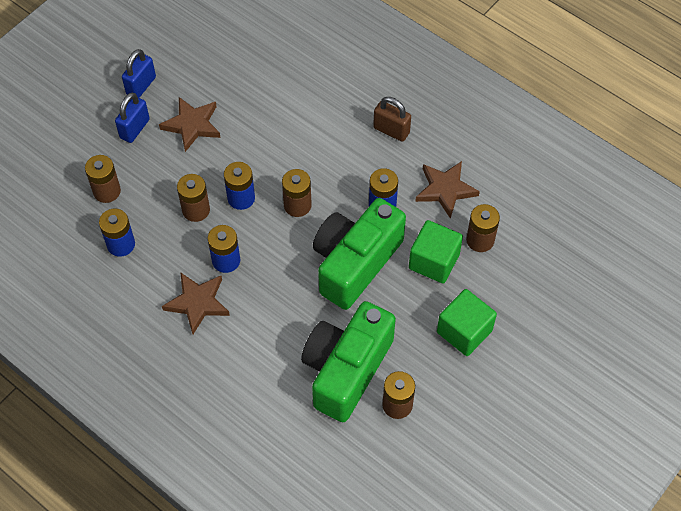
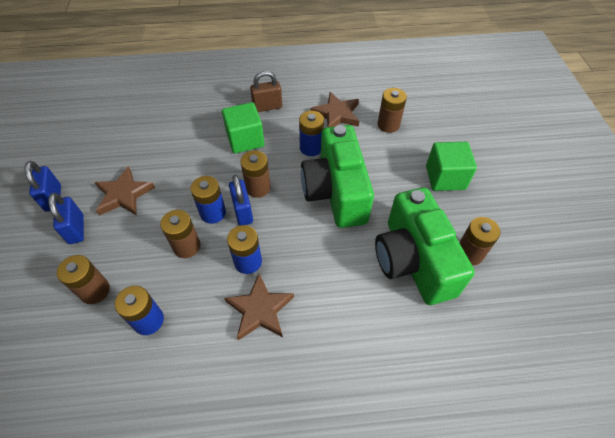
camera: 45 degrees left, 5 degrees down
green cube [409,220,463,283] -> green cube moved to [222,102,264,154]
none -> blue padlock [229,175,253,226]

